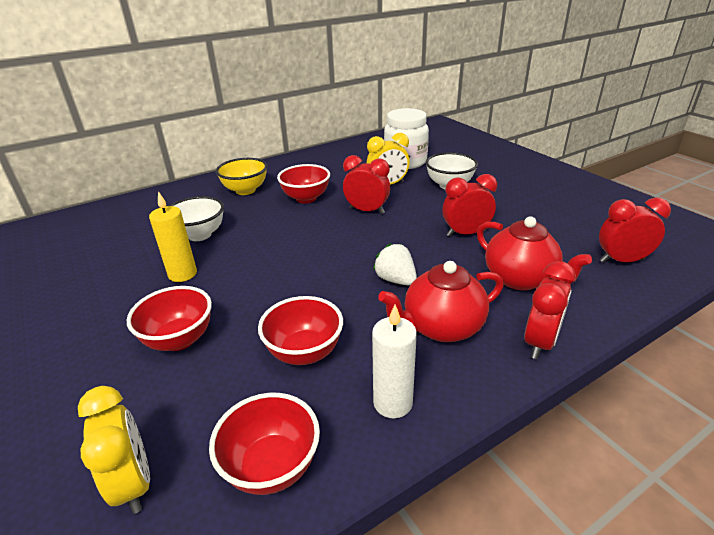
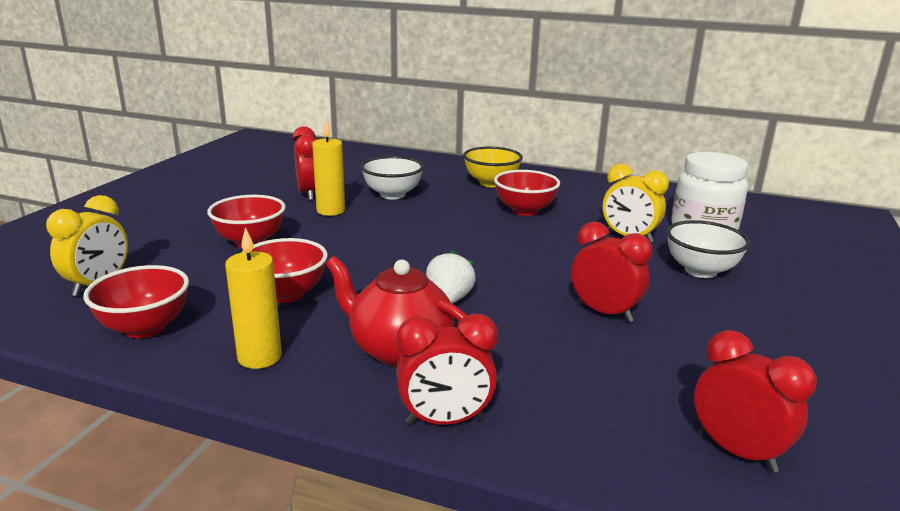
camera: 50 degrees right, 10 degrees down
red clock [343,155,390,214] -> red clock moved to [292,126,317,200]
white candle [372,305,417,418] -> yellow candle [225,227,282,369]
red teapot [477,216,592,290] -> none

